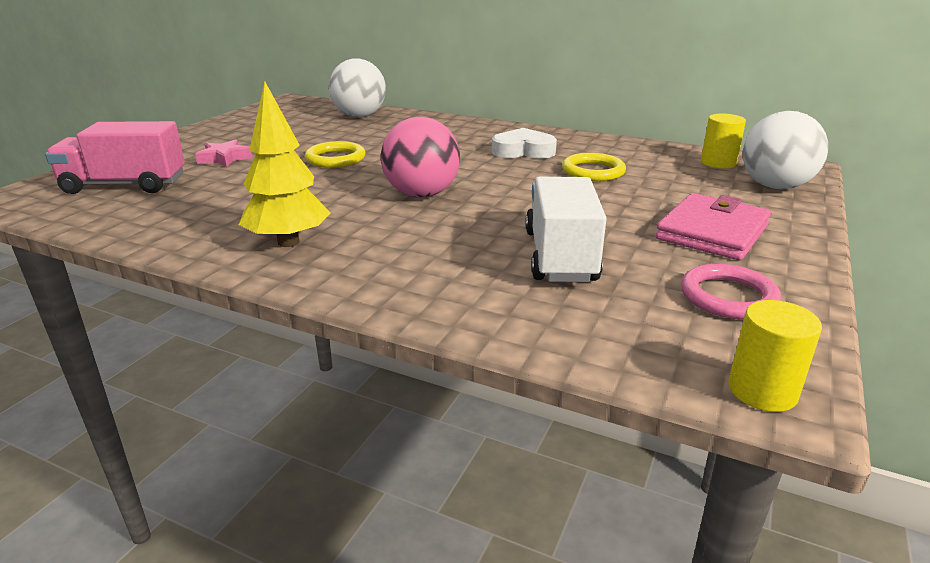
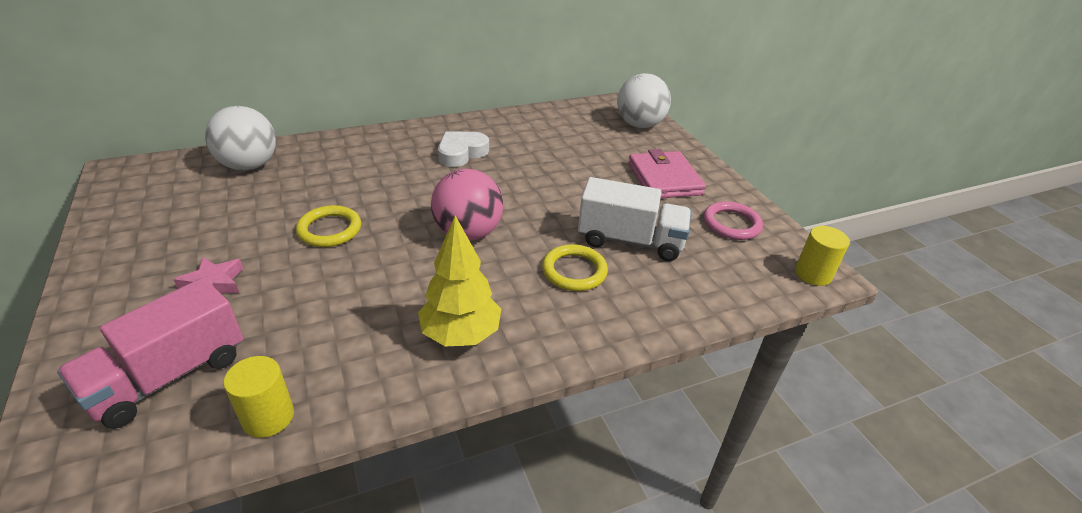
camera: 50 degrees left, 10 degrees up
white truck [525,177,607,282] -> white truck turned 150 degrees clockwise [578,177,691,261]
yellow ring [562,153,626,181] -> yellow ring moved to [542,244,608,291]
yellow cylinder [701,114,746,169] -> yellow cylinder moved to [223,356,294,438]

